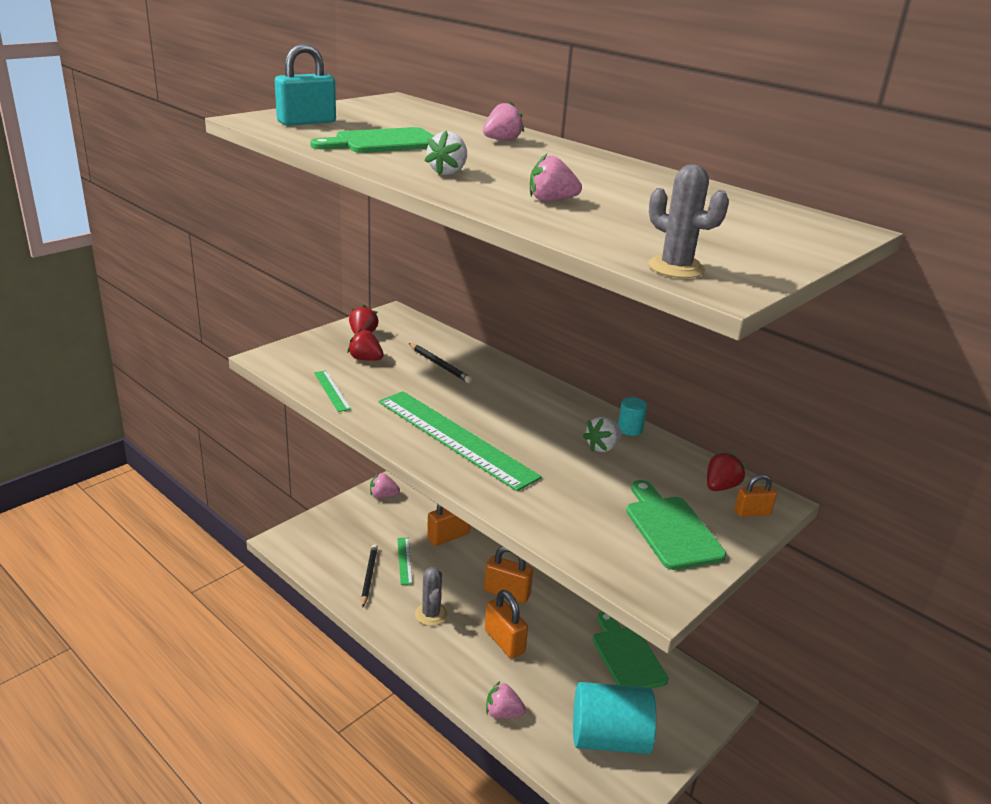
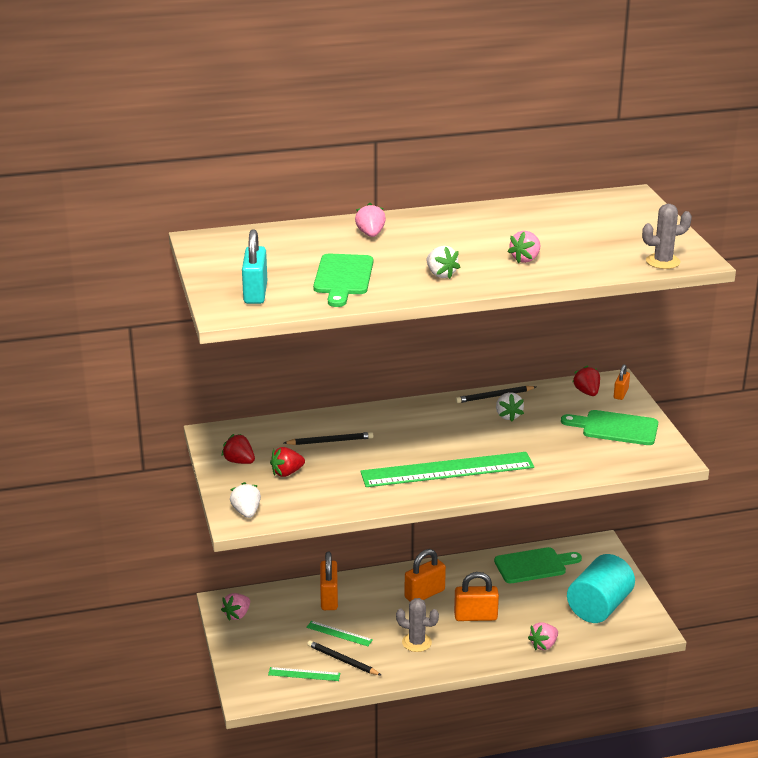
camera: 55 degrees left, 0 degrees up
green ruler [314,370,351,412] -> green ruler moved to [268,667,340,681]
green cutting board [593,611,668,689] -> green cutting board turned 150 degrees clockwise [494,547,582,583]
turquoise cylinder [618,397,647,436] -> black pencil [455,386,536,403]
none -> white strawberry [230,482,261,518]

